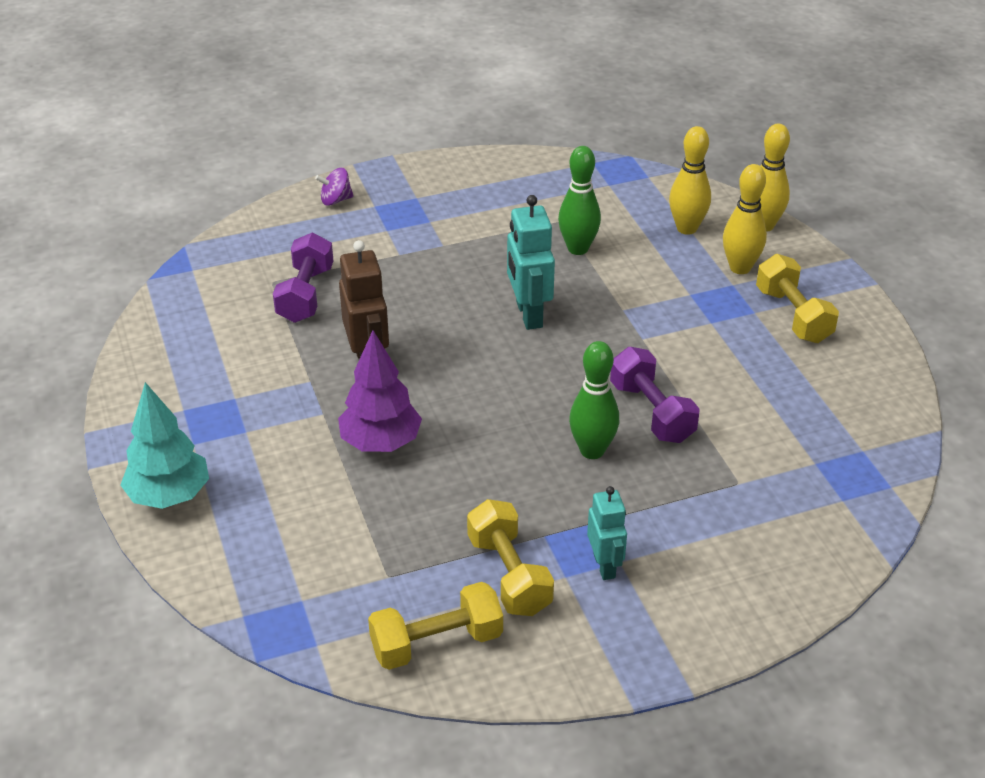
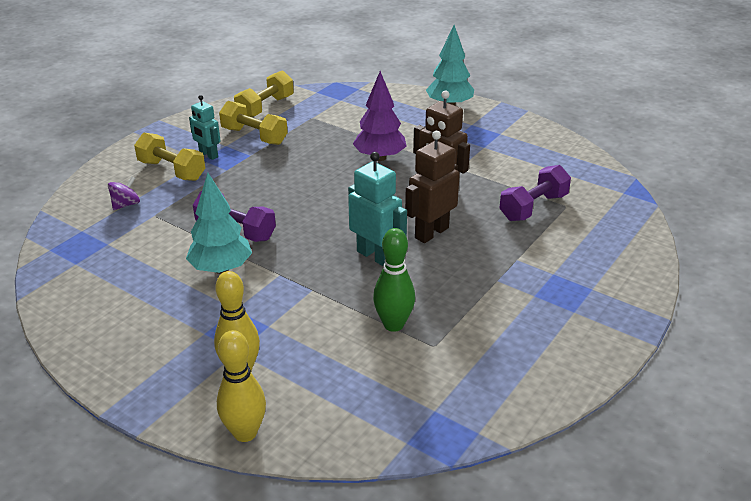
camera: 145 degrees right, 5 degrees down
purple dumbbell [273,233,334,323] -> purple dumbbell turned 75 degrees clockwise [499,165,571,221]
purple spinning top [315,168,354,206] -> purple spinning top moved to [108,176,140,210]
green bowling pin [569,341,619,459] -> none
yellow bowling pin [669,126,711,235] -> none
yellow dumbbell [756,254,839,343] -> yellow dumbbell moved to [134,133,205,181]
none -> turquoise tree [186,173,252,274]
none -> brown robot [405,131,460,243]

